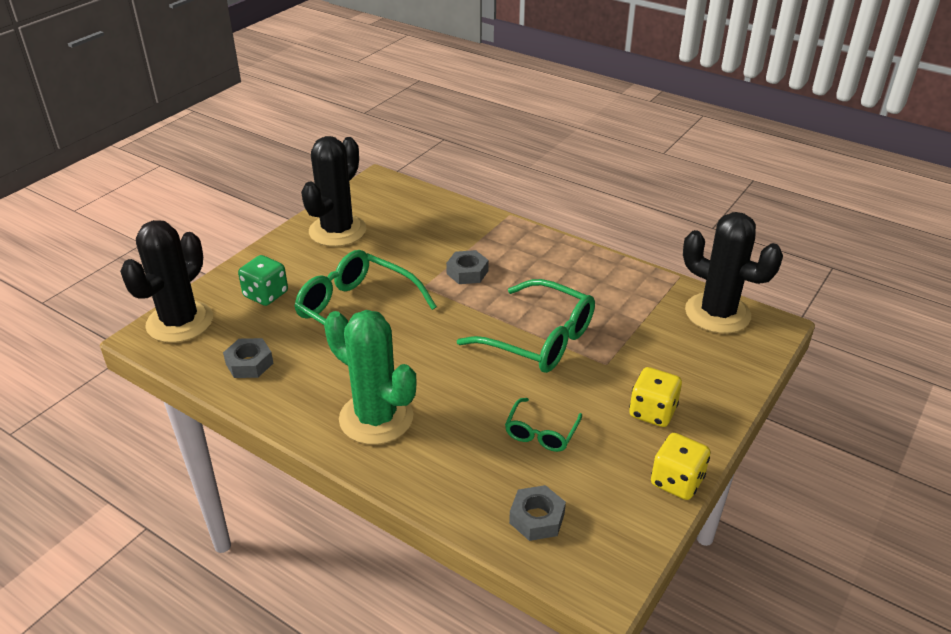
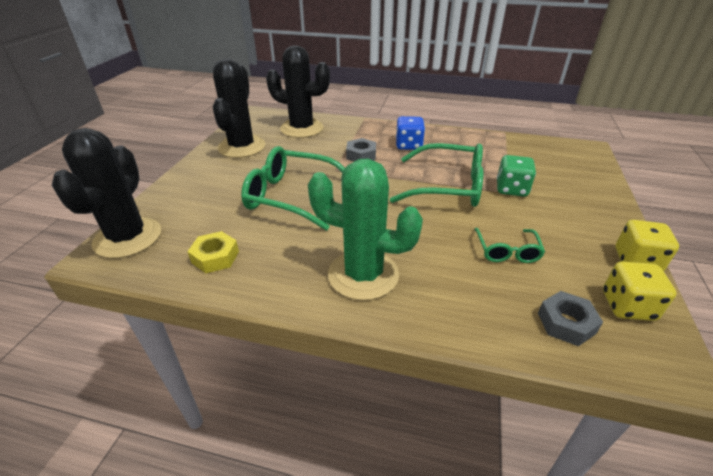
camera: 20 degrees left, 0 degrees up
grey nut [223,338,273,378] -> yellow nut [187,231,239,273]
green dice [238,255,288,306] -> green dice moved to [497,155,536,197]
yellow dice [629,367,682,427] -> yellow dice moved to [603,261,677,321]
black cactus [683,212,783,334] -> black cactus moved to [266,45,330,138]
none -> blue dice [396,116,425,150]

